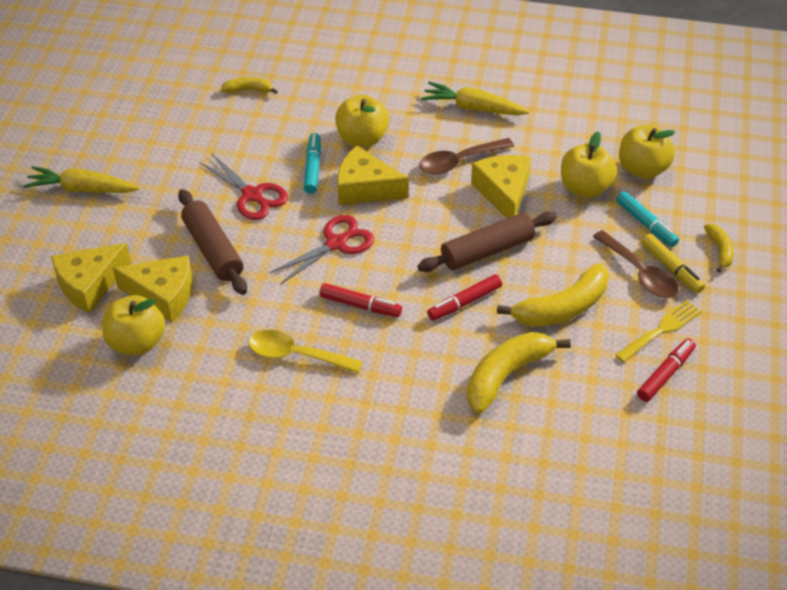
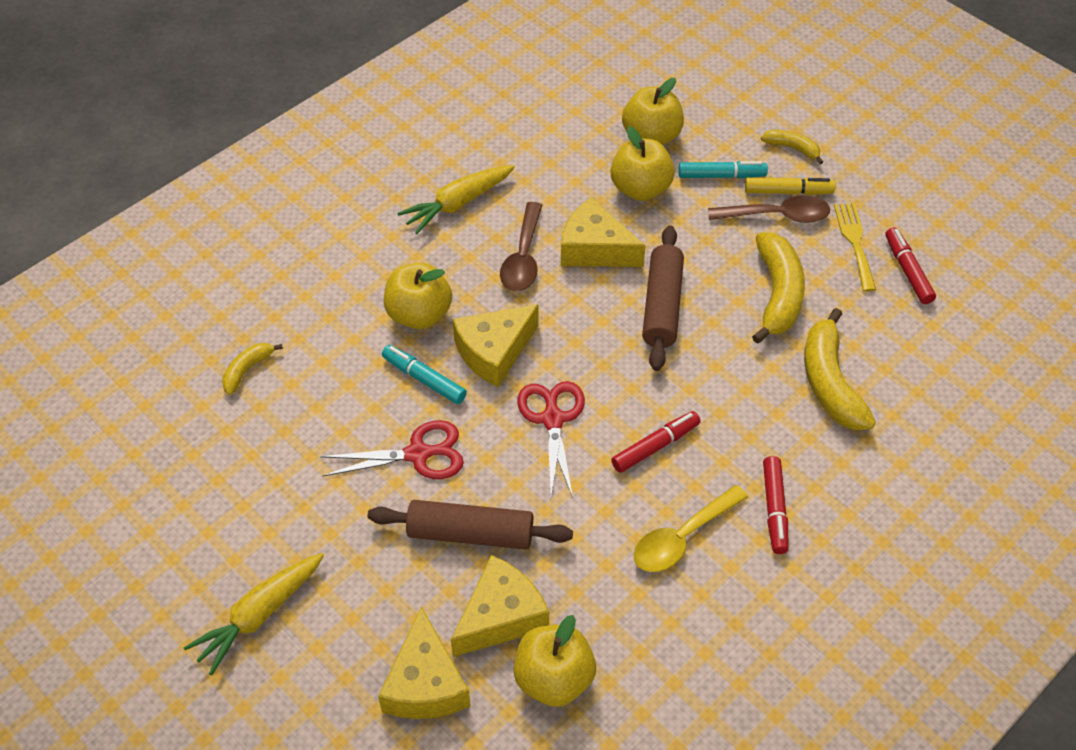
camera: 55 degrees left, 5 degrees up
red marker [427,274,502,321] -> red marker moved to [763,456,788,554]

